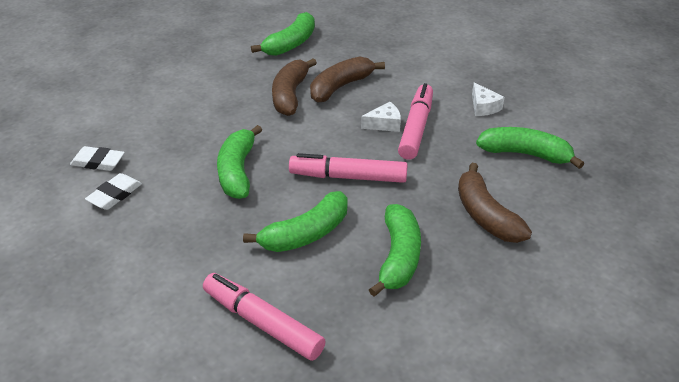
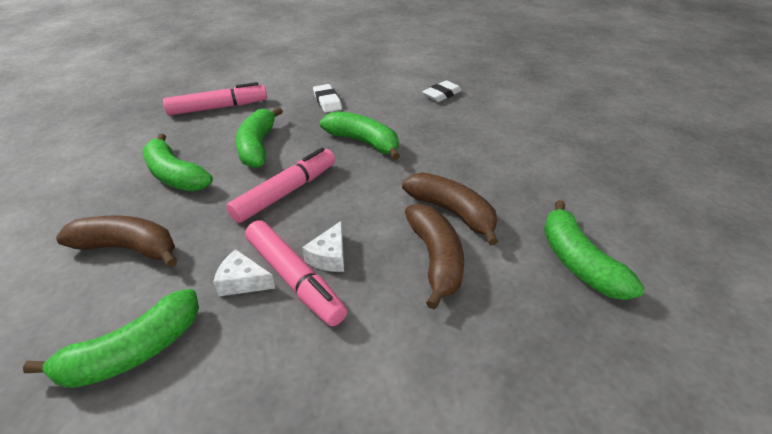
camera: 125 degrees right, 0 degrees up
white eraser [85,173,142,210] -> white eraser moved to [313,84,342,113]
white cheese [472,82,505,116] -> white cheese moved to [213,249,275,296]

